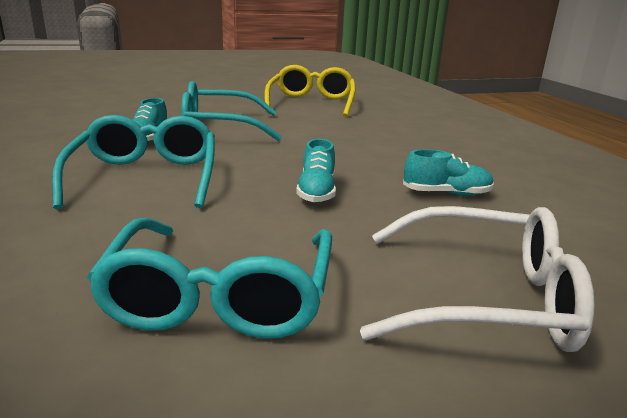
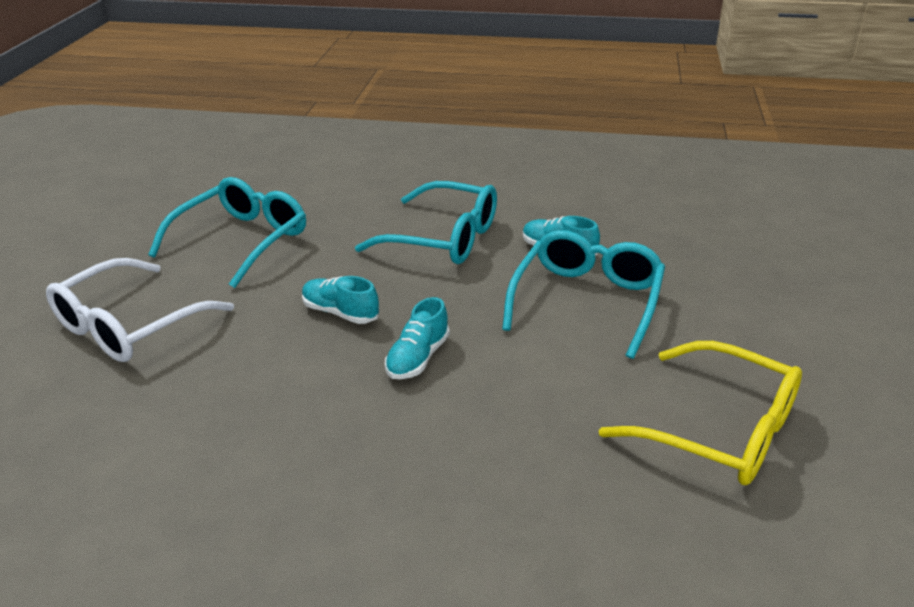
camera: 120 degrees right, 10 degrees up
turquoise glasses [87,218,332,339] -> turquoise glasses turned 90 degrees clockwise [148,177,306,288]
turquoise shoe [403,149,494,196] -> turquoise shoe moved to [385,297,450,379]

